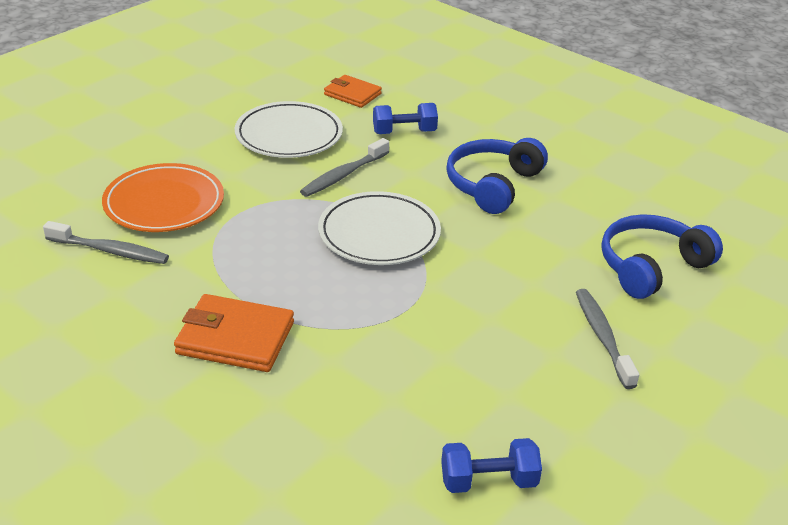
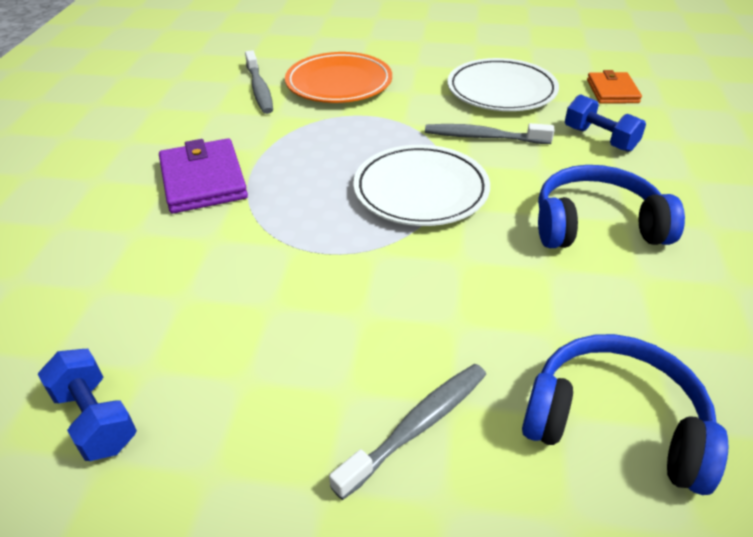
camera: 60 degrees right, 5 degrees up
orange wallet [174,294,294,372] -> purple wallet [159,138,248,213]

